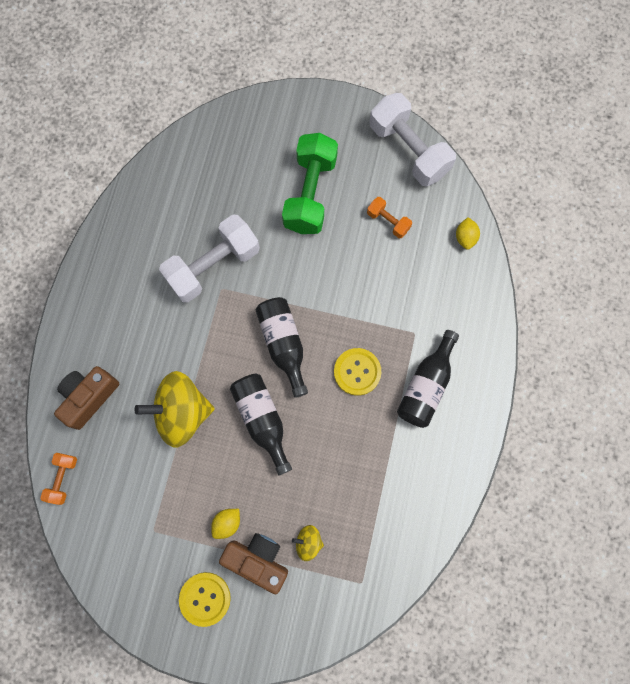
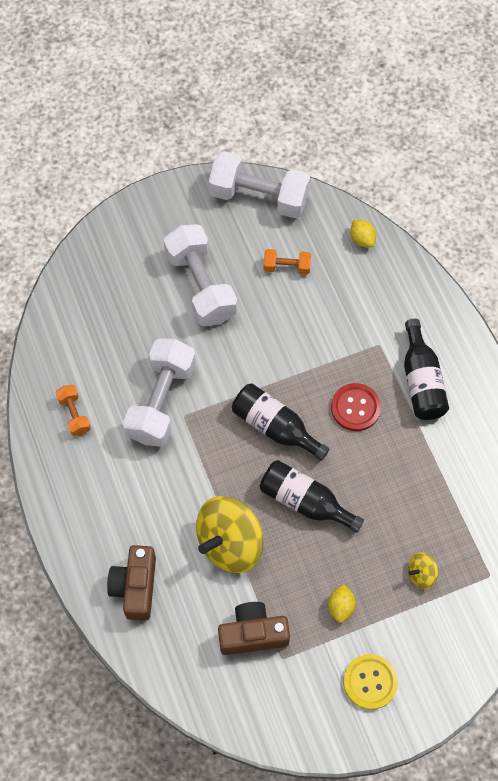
camera: 35 degrees left, 10 degrees down
orange dumbbell [40,453,77,505] -> orange dumbbell moved to [56,385,91,436]
brown camera [219,533,288,594] -> brown camera moved to [218,602,290,655]
green dumbbell [282,133,338,234] -> white dumbbell [164,224,237,326]
yellow button [334,348,381,396] -> red button [331,383,381,431]

